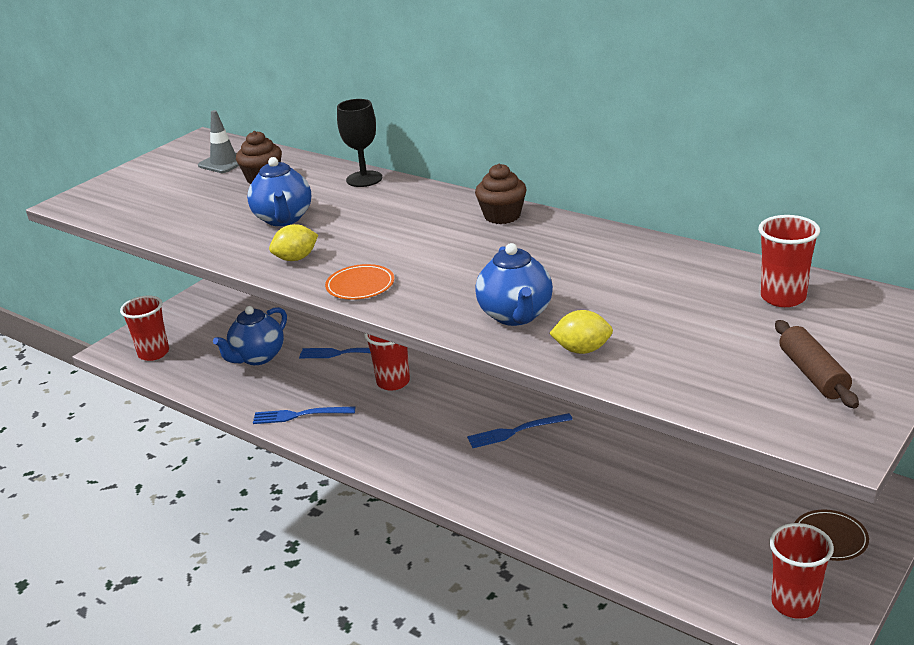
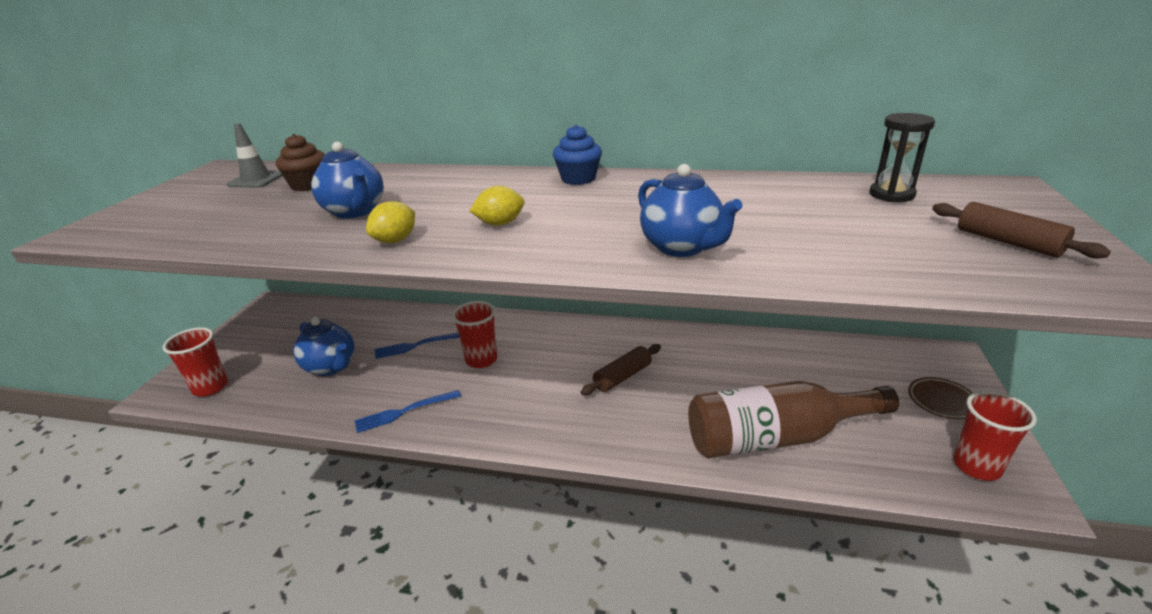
camera: 25 degrees left, 0 degrees up
blue teapot [213,306,287,365] -> blue teapot turned 60 degrees counterclockwise [293,317,355,376]
orange plate [325,264,394,300] -> none
black goblet [337,99,382,187] -> none
blue fork [467,413,573,448] -> brown rolling pin [581,344,661,395]
brown cupcake [475,164,527,224] -> blue cupcake [553,125,602,185]
yellow lemon [549,310,613,354] -> yellow lemon moved to [470,186,525,226]
red cup [758,215,820,307] -> black hourglass [870,113,935,202]
none -> brown bottle [688,381,899,458]

